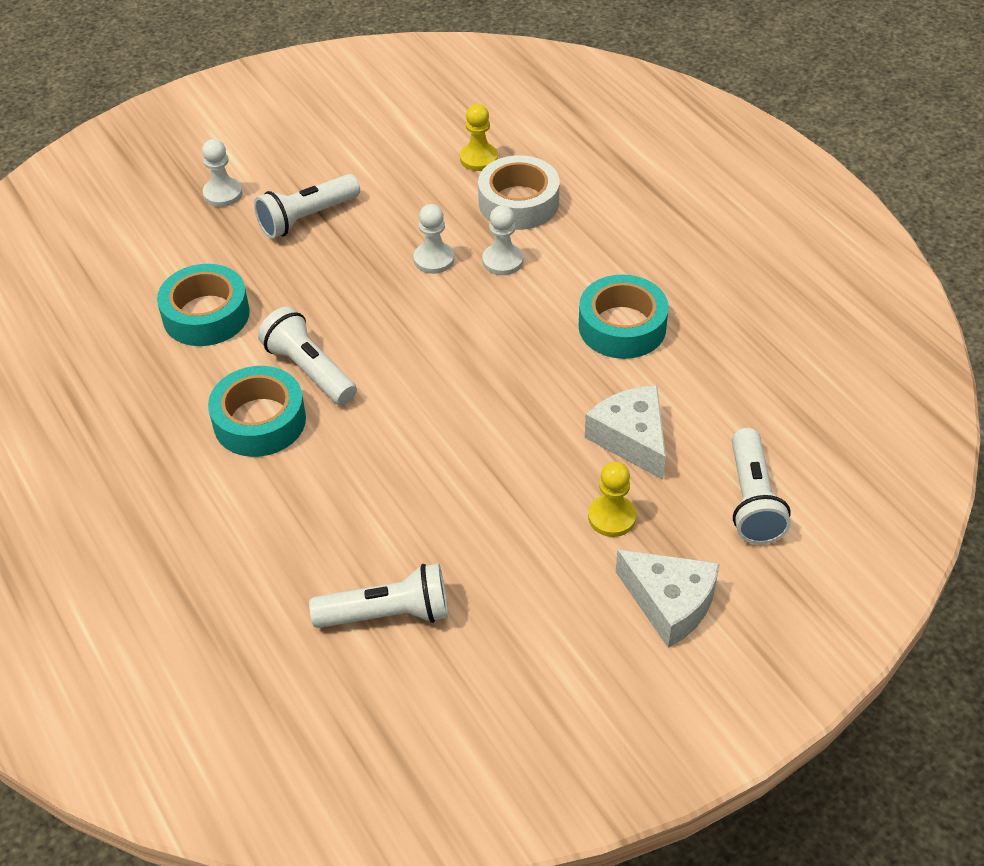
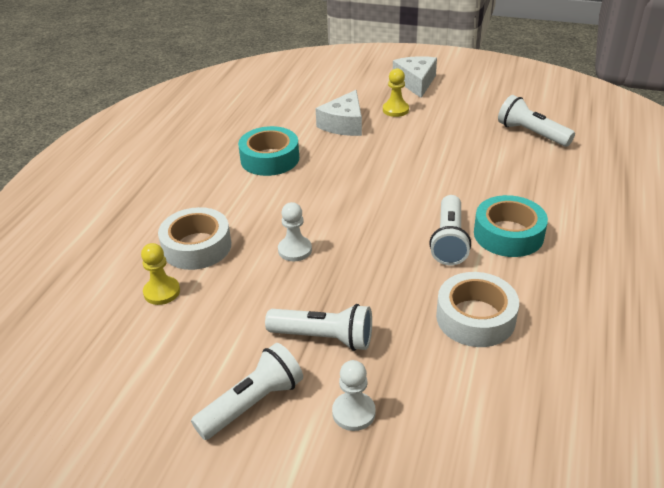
camera: 130 degrees left, 10 degrees down
turquoise tape [157,264,250,346] -> white tape [436,272,519,347]
white pawn [482,205,523,275] -> none
white flashlight [732,428,791,544] -> white flashlight moved to [191,343,303,440]

